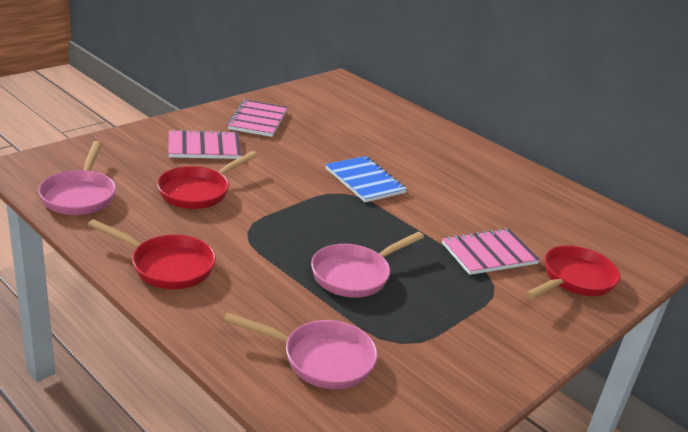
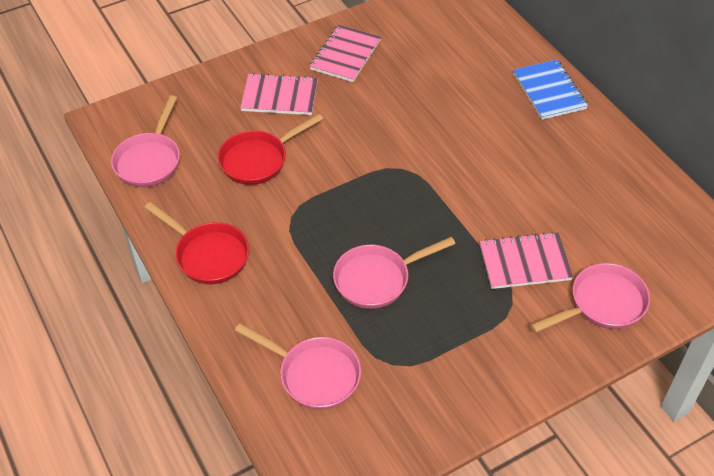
camera: 20 degrees right, 20 degrees up
blue notebook [325,156,407,202] -> blue notebook moved to [513,60,588,120]
red pan [526,245,620,299] -> pink pan [530,263,650,333]

